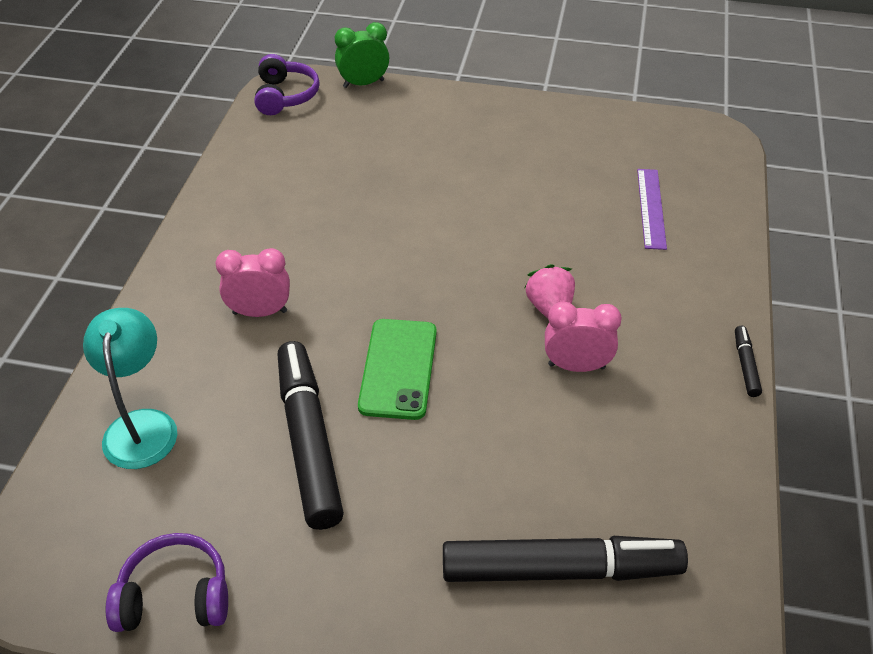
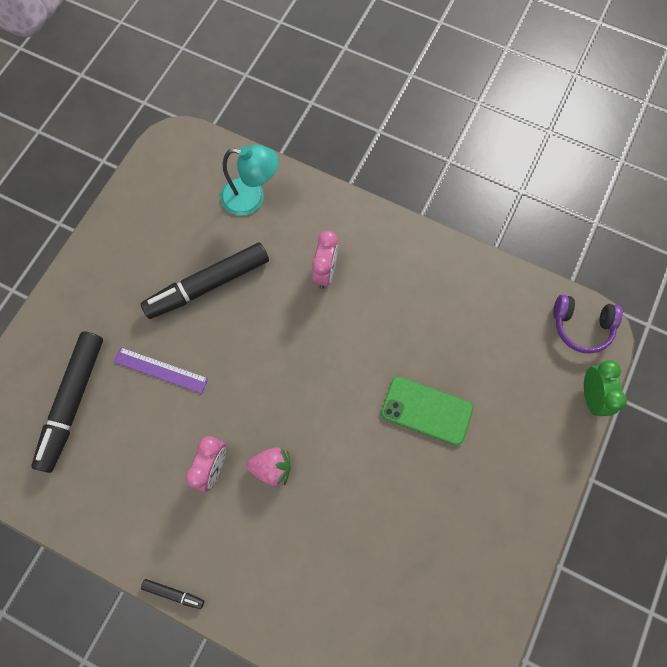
camera: 105 degrees right, 25 degrees up
purple headphones [106,533,228,632] -> none
black marker [277,341,344,530] -> black marker turned 150 degrees clockwise [141,242,269,319]
green phone [358,319,437,420] -> green phone moved to [381,376,473,446]
purple ruler [637,169,667,250] -> purple ruler moved to [114,347,208,394]

